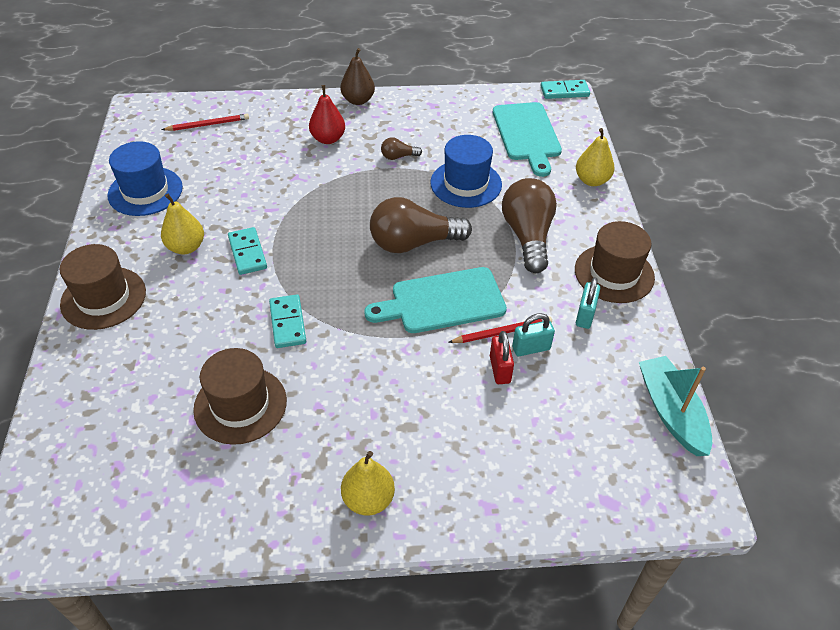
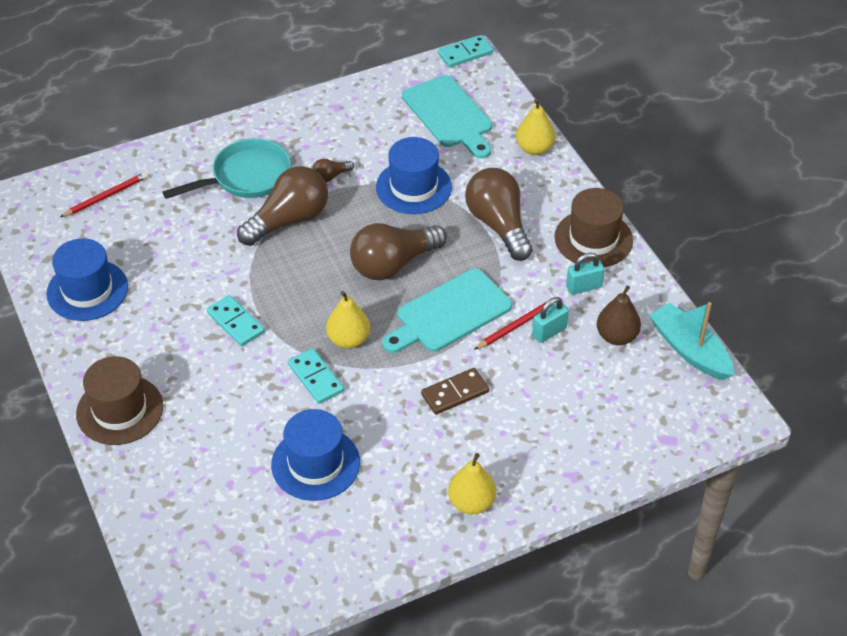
camera: 20 degrees left, 0 degrees up
yellow pear [161,194,204,254] -> yellow pear moved to [326,291,370,349]
brown hat [193,348,287,445] -> blue hat [271,409,360,501]
red pear [309,85,345,144] -> turquoise pan [162,138,291,199]
brown pear [340,48,375,105] -> brown pear moved to [597,285,641,345]
red padlock [490,331,514,384] -> none
turquoise padlock [576,277,600,329] -> turquoise padlock turned 75 degrees clockwise [566,253,605,295]
none -> brown light bulb [237,166,328,246]
none -> brown domino [421,368,489,415]

